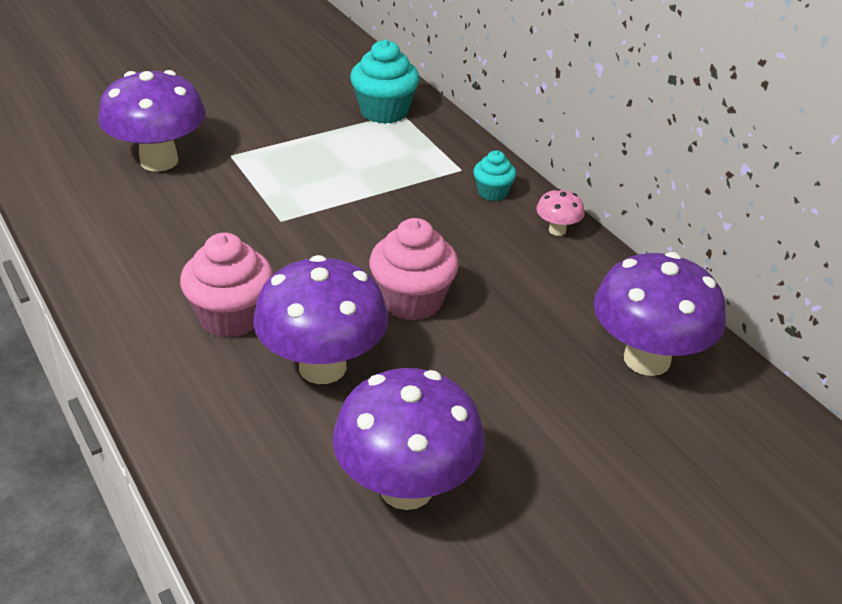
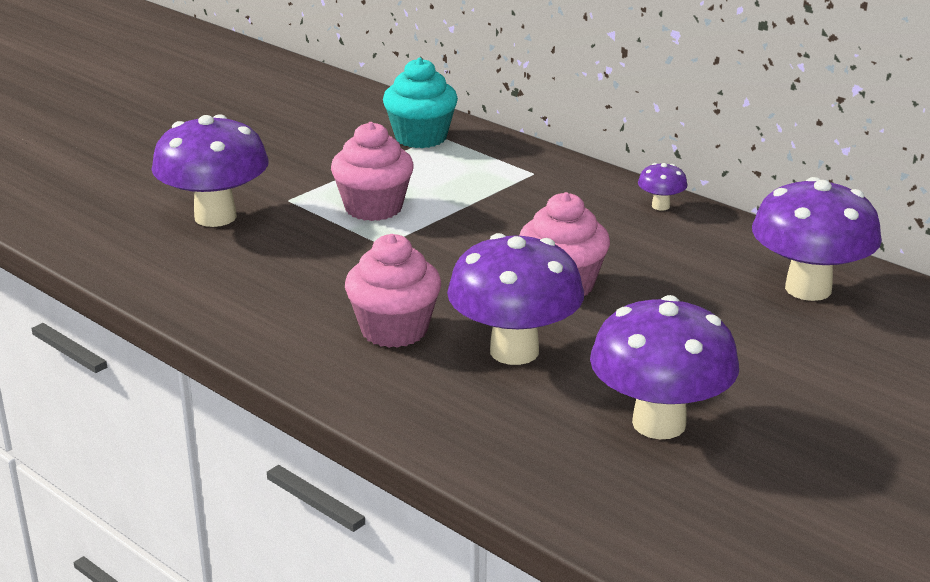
camera: 15 degrees left, 10 degrees down
turquoise cupcake [473,150,516,201] -> none
pink mushroom [536,189,585,236] -> purple mushroom [638,163,688,210]
none -> pink cupcake [331,122,414,221]

